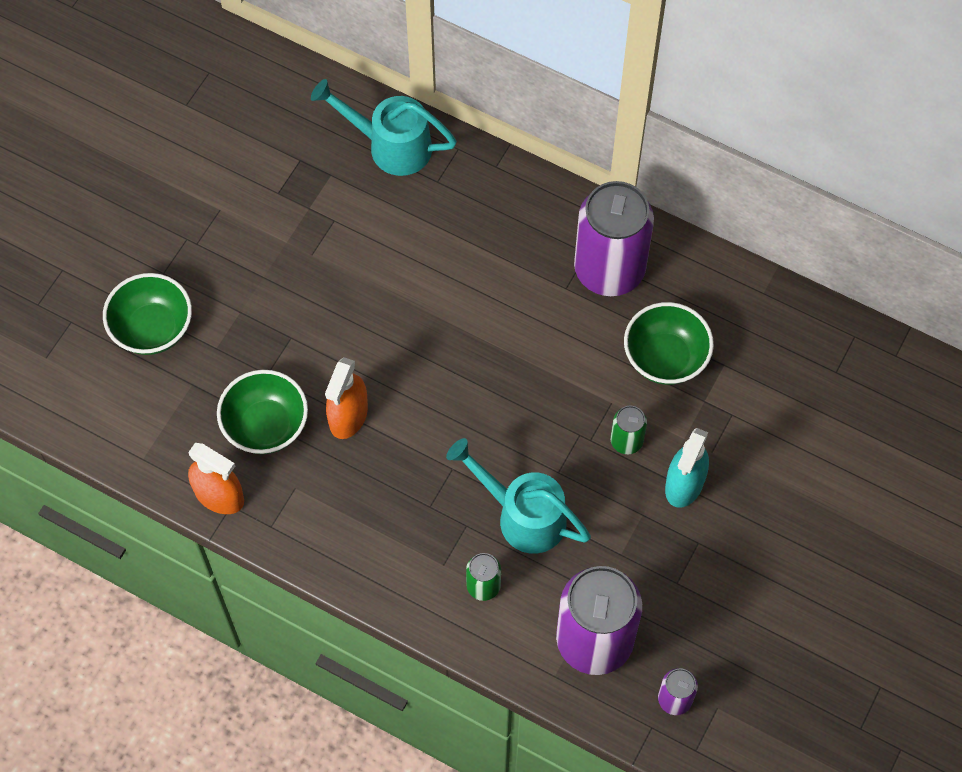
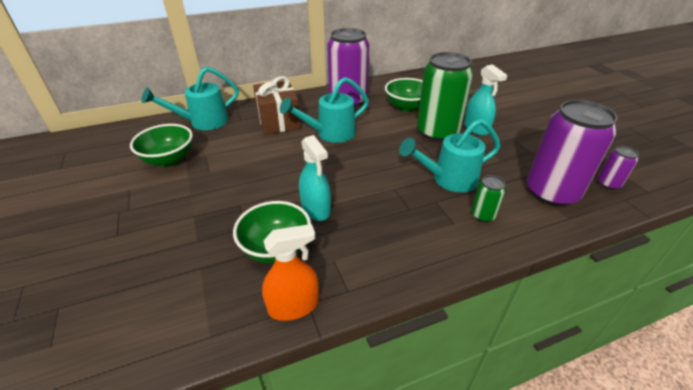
camera: 50 degrees left, 25 degrees down
green bowl [103,273,192,355] -> green bowl moved to [130,124,193,167]
orange spray bottle [325,357,368,439] -> turquoise spray bottle [299,135,331,221]
green can [611,406,647,454] -> green can [417,52,473,142], size x2.25
none -> brown gift [253,76,301,134]
none -> turquoise watering can [280,77,369,143]

